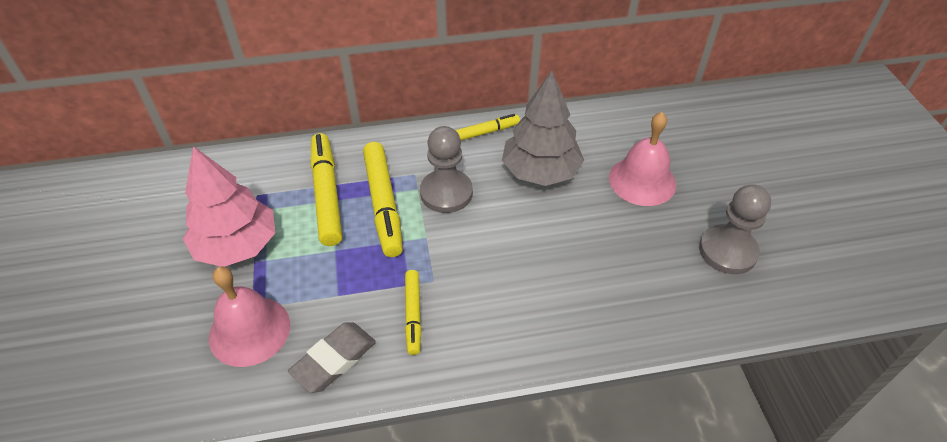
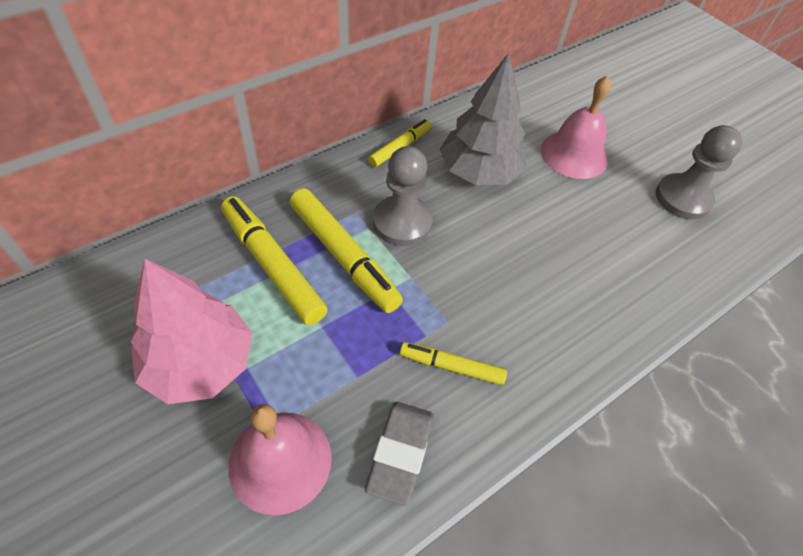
camera: 30 degrees left, 5 degrees up
yellow marker [405,270,421,355] -> yellow marker turned 135 degrees clockwise [400,342,507,385]

